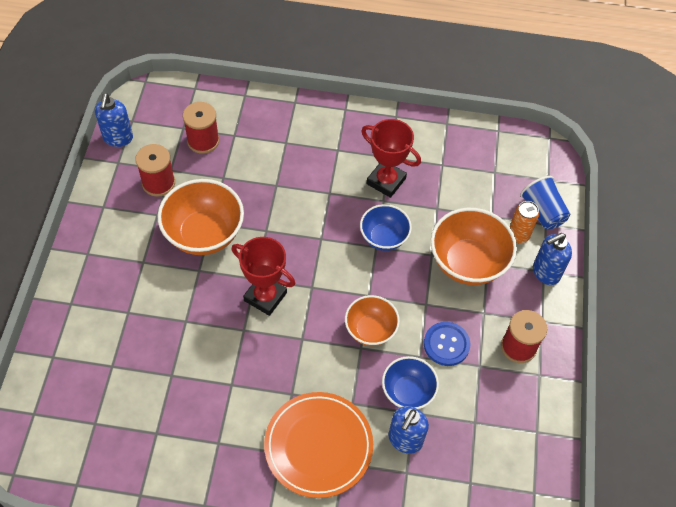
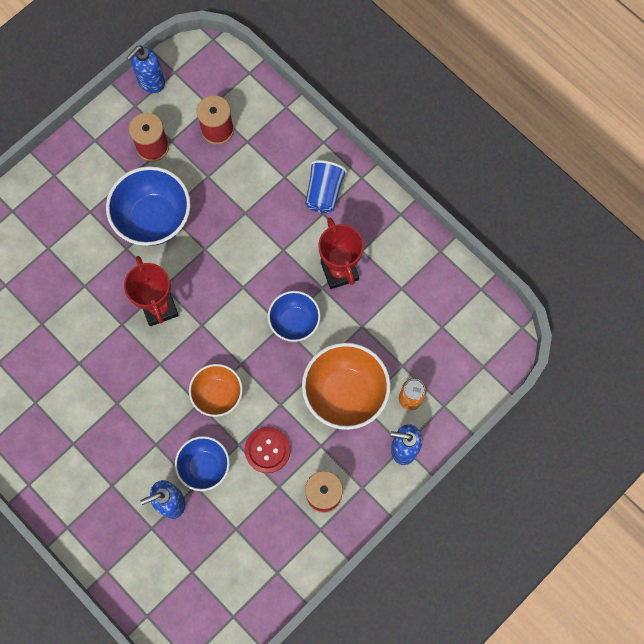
camera: 40 degrees right, 15 degrees up
orange bowl [157,179,244,255] -> blue bowl [106,166,191,246]
orange plate [264,392,373,498] -> none
blue button [424,322,471,366] -> red button [245,427,291,473]
blue cup [520,176,570,230] -> blue cup moved to [305,160,347,213]

